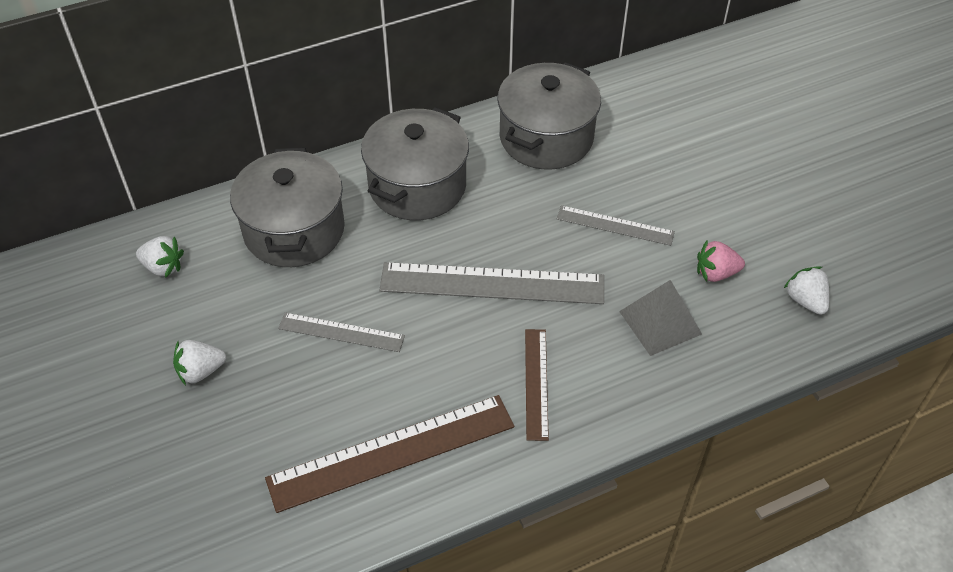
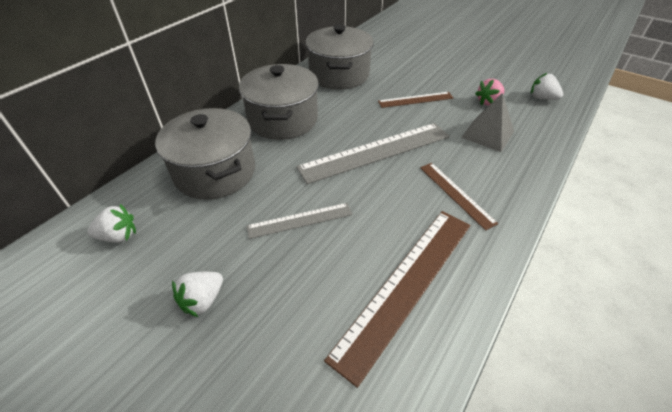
camera: 30 degrees left, 5 degrees down
grey ruler [557,205,675,246] -> brown ruler [378,92,454,108]

